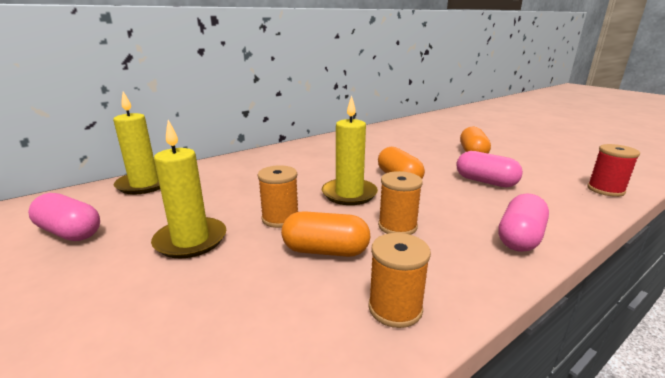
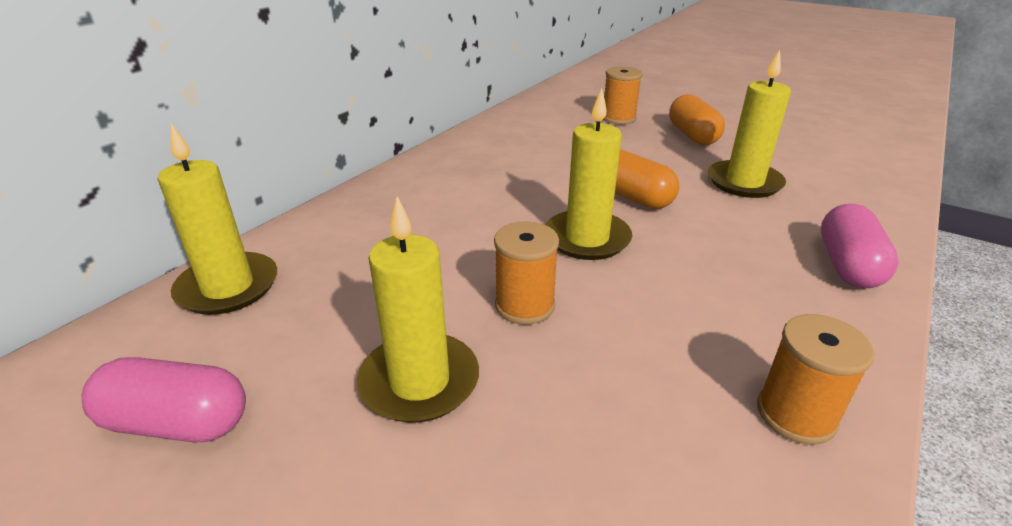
camera: 20 degrees left, 10 degrees up
orange capsule [281,211,370,257] -> none
orange spool [378,171,423,235] -> orange spool moved to [603,66,642,124]
pink capsule [456,151,523,187] -> yellow candle [708,50,791,198]
red spool [587,144,640,197] -> none

